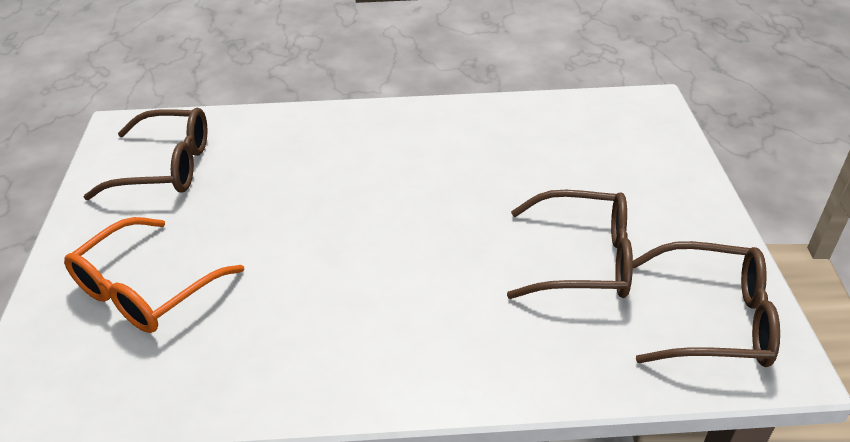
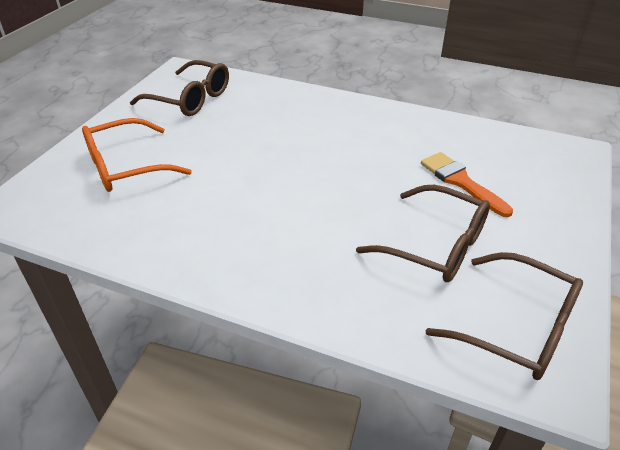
camera: 25 degrees right, 0 degrees up
none -> orange brush [421,152,513,217]

